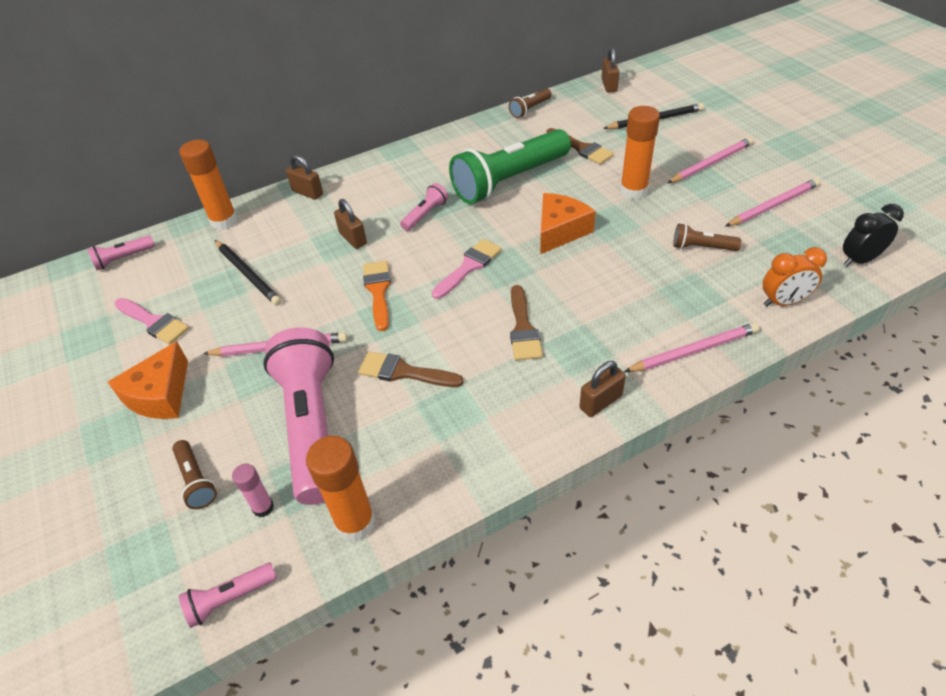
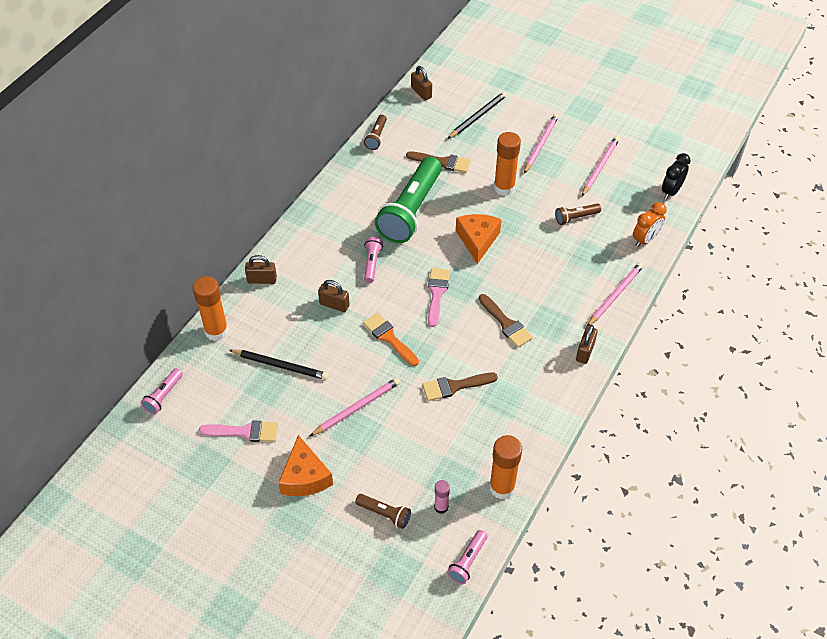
camera: 35 degrees left, 5 degrees up
pink flashlight [263,328,334,505] -> none

